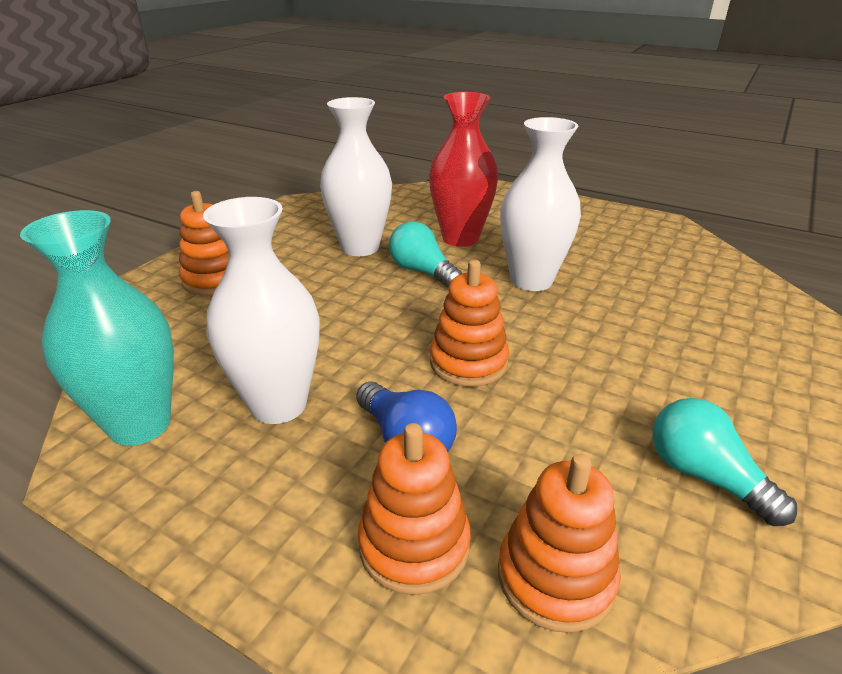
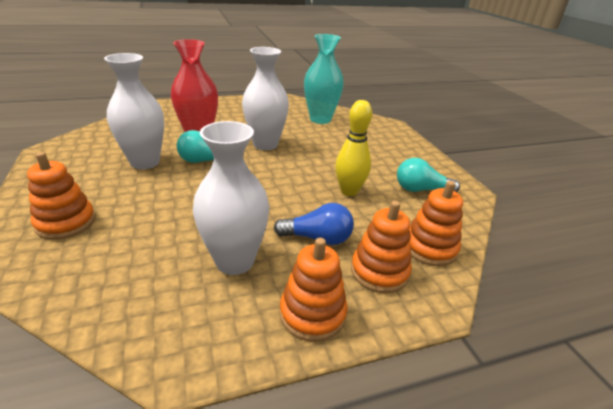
camera: 50 degrees left, 0 degrees up
turquoise vase [20,210,174,446] -> turquoise vase moved to [304,34,344,124]
orange stacking toy [430,260,509,387] -> orange stacking toy moved to [280,238,347,342]
none -> yellow bowling pin [335,100,372,196]

